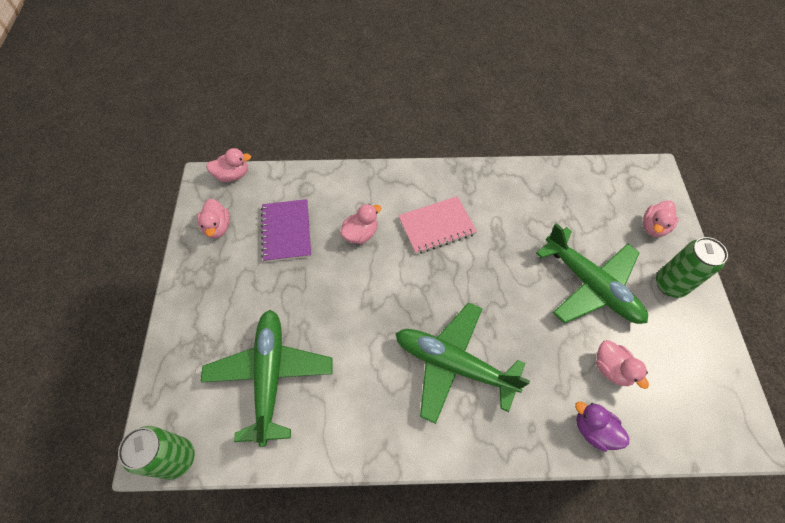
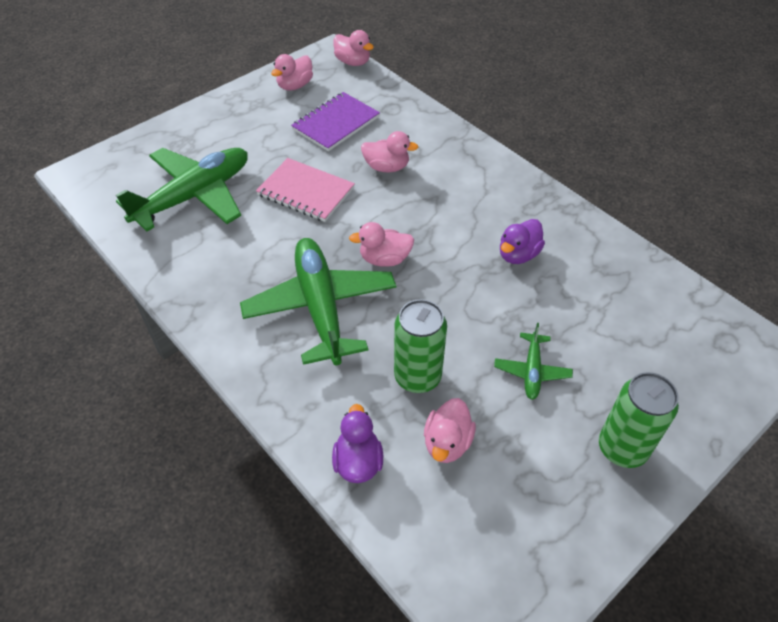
camera: 50 degrees right, 10 degrees down
green can [118,426,195,480] -> green can moved to [394,299,447,393]
pink notebook [398,196,477,254] -> pink notebook moved to [256,158,355,222]
green plane [536,223,648,324] -> green plane [494,323,573,400], size x0.47
pink duck [643,200,679,237] -> pink duck moved to [349,222,414,267]
none -> purple duck [500,219,545,264]

